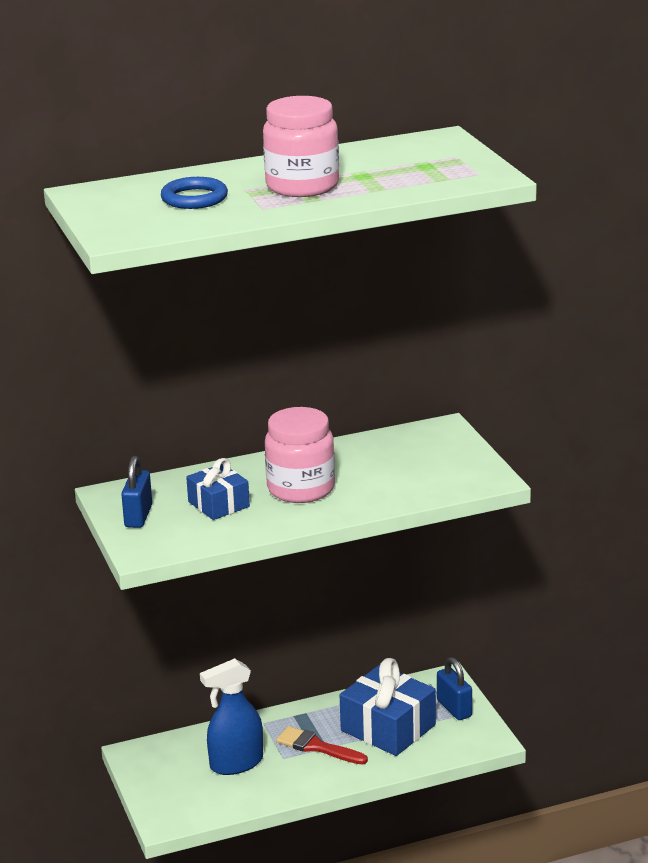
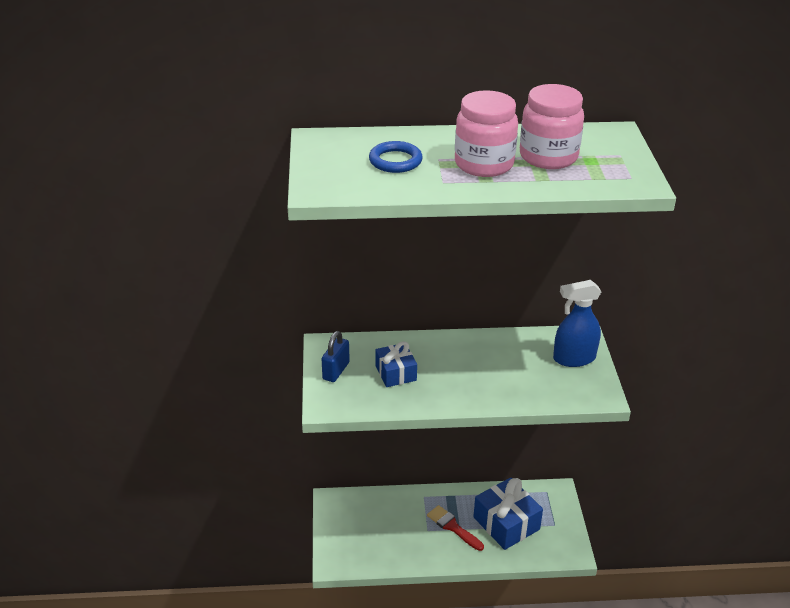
camera: 15 degrees right, 10 degrees up
blue spray bottle [200,658,263,775] -> blue spray bottle moved to [553,280,601,367]
pink jar [265,407,335,503] -> pink jar moved to [520,84,584,169]
blue padlock [437,657,472,720] -> none

